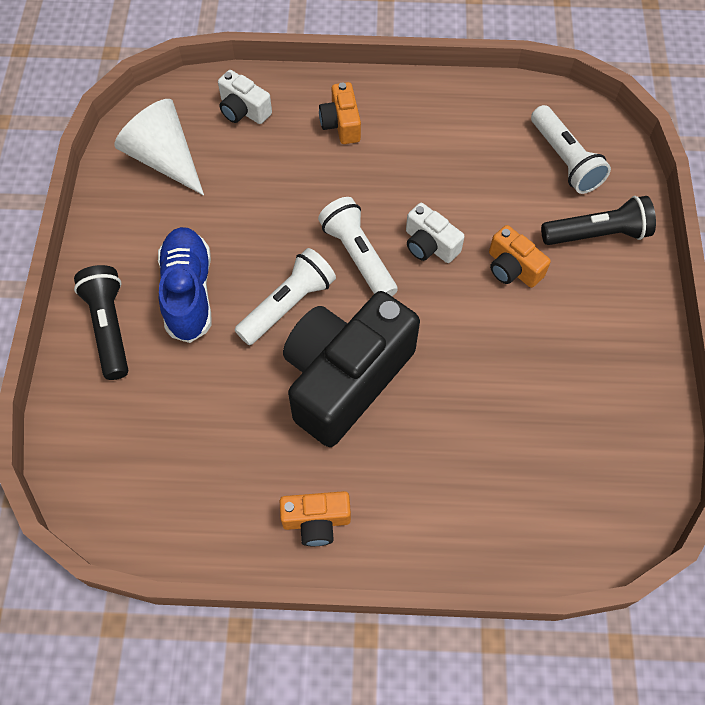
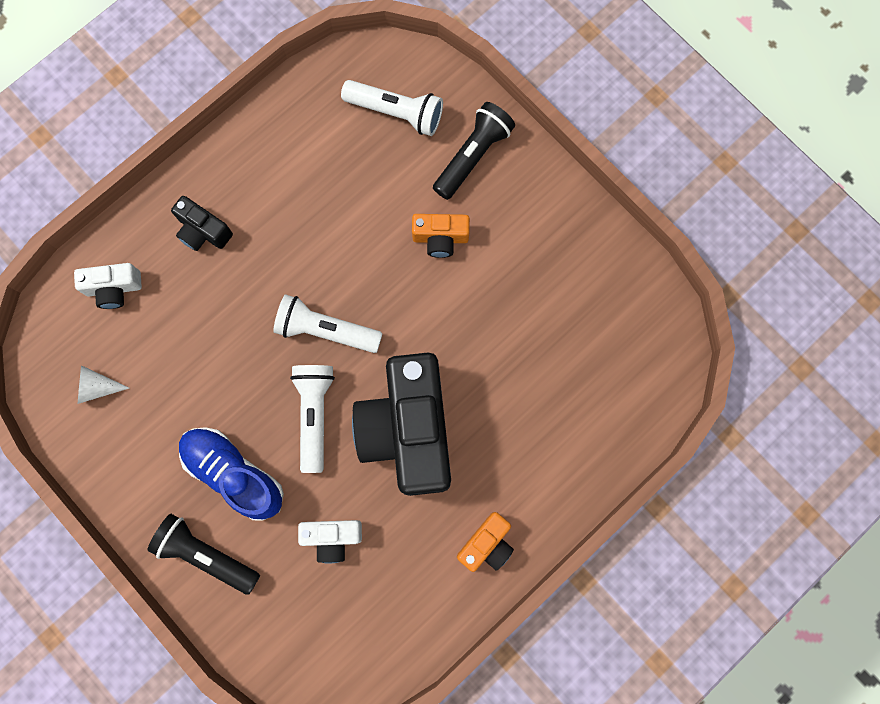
camera: 45 degrees left, 15 degrees up
white cone [114,99,204,195] -> white cone [78,365,129,404], size x0.50
orange camera [319,82,361,144] -> black camera [171,196,233,251]
white camera [406,203,465,263] -> white camera moved to [298,520,362,564]

